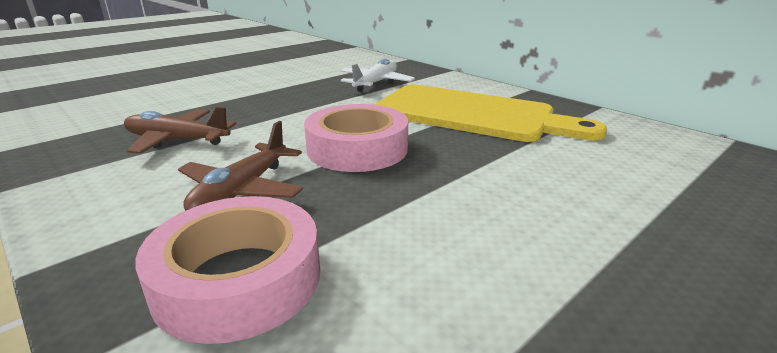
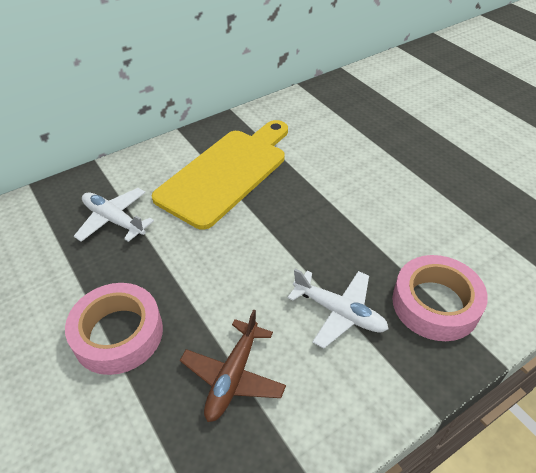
camera: 80 degrees left, 20 degrees up
brown plane [178,121,303,211] -> white plane [287,269,389,348]
pink tape [304,104,408,172] -> pink tape moved to [65,283,163,375]

